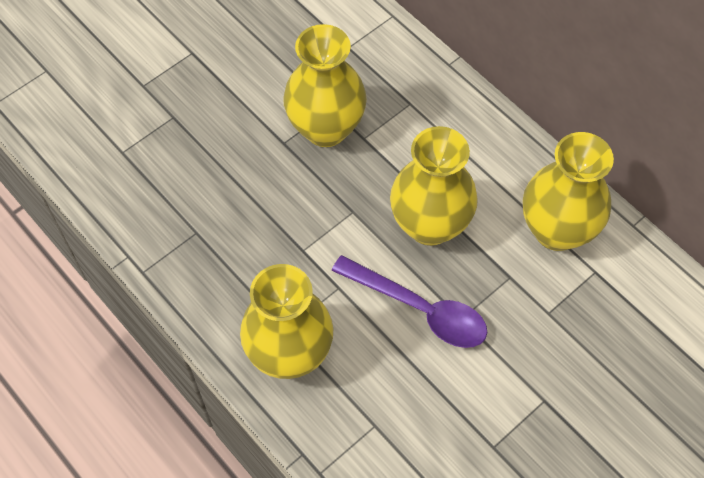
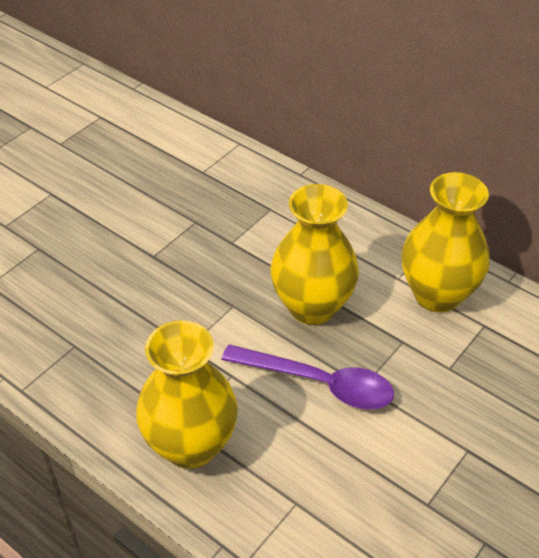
camera: 10 degrees left, 15 degrees down
yellow vase [283,24,367,147] -> none

